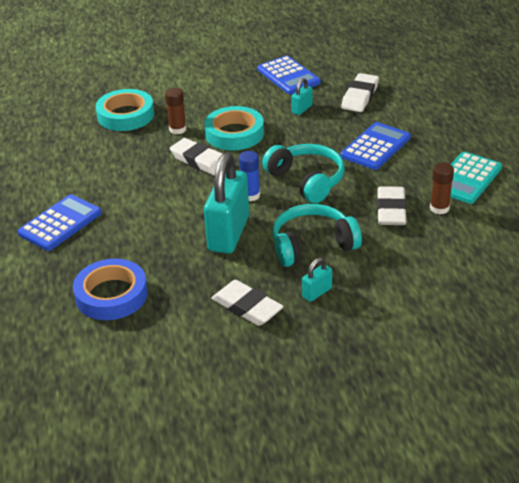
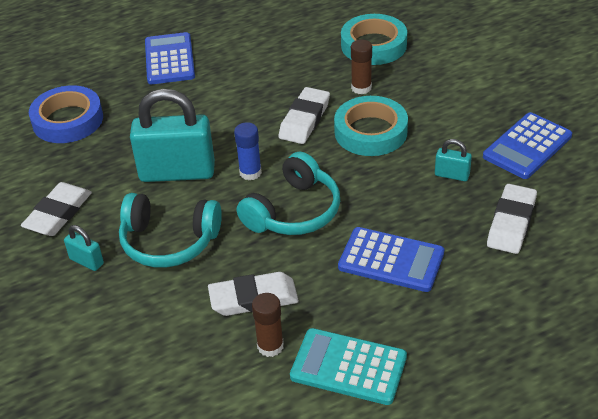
camera: 75 degrees right, 5 degrees up
blue calculator [17,194,102,251] -> blue calculator turned 120 degrees counterclockwise [145,32,195,84]
turquoise headphones [272,204,362,267] -> turquoise headphones turned 135 degrees clockwise [119,193,222,268]
white eraser [341,73,379,112] -> white eraser turned 75 degrees counterclockwise [487,184,537,254]

